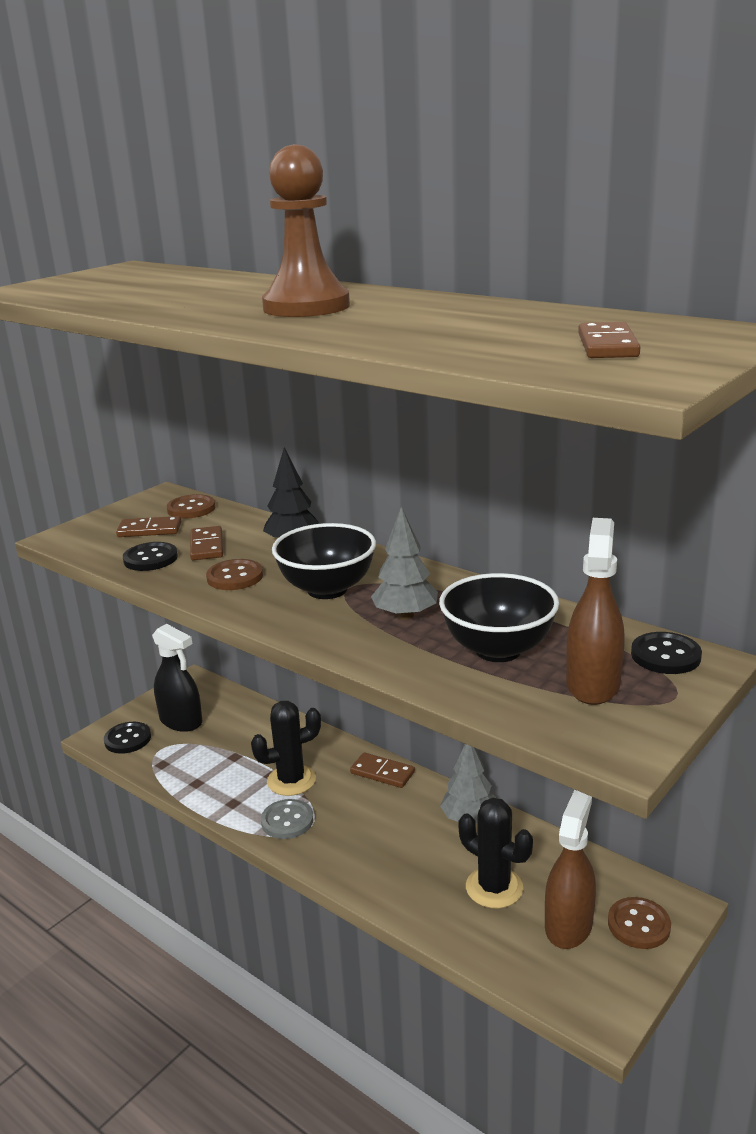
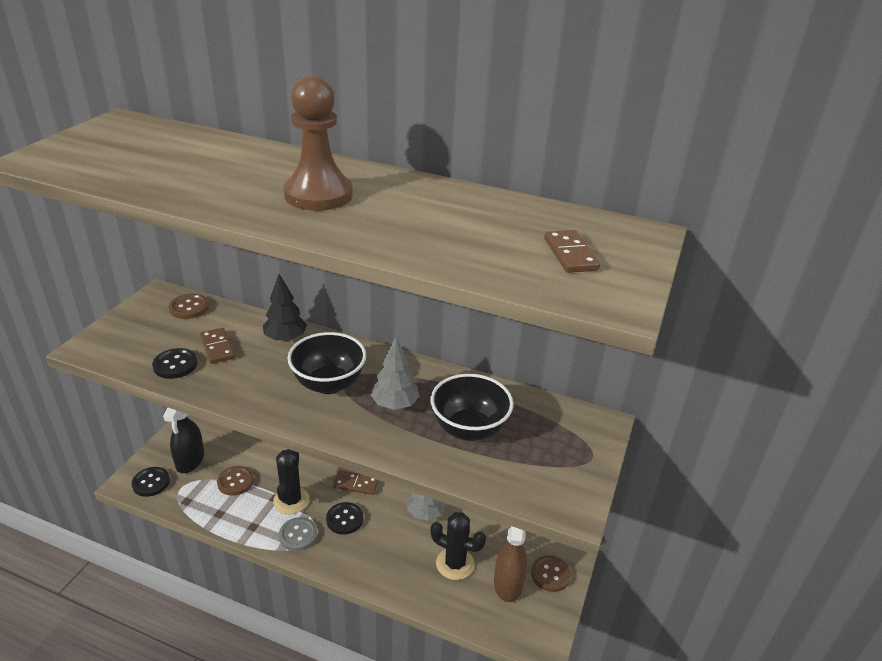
camera: 20 degrees left, 10 degrees up
brown domino [116,516,181,537] -> none
black spray bottle [152,624,202,732] -> black spray bottle turned 75 degrees clockwise [163,408,204,473]
brown button [206,559,263,590] -> brown button moved to [217,466,254,496]
black cactus [251,701,321,796] -> black cactus turned 45 degrees counterclockwise [273,449,310,514]
brown spray bottle [566,518,625,705] -> none
black button [631,632,702,674] -> black button moved to [326,502,363,535]

